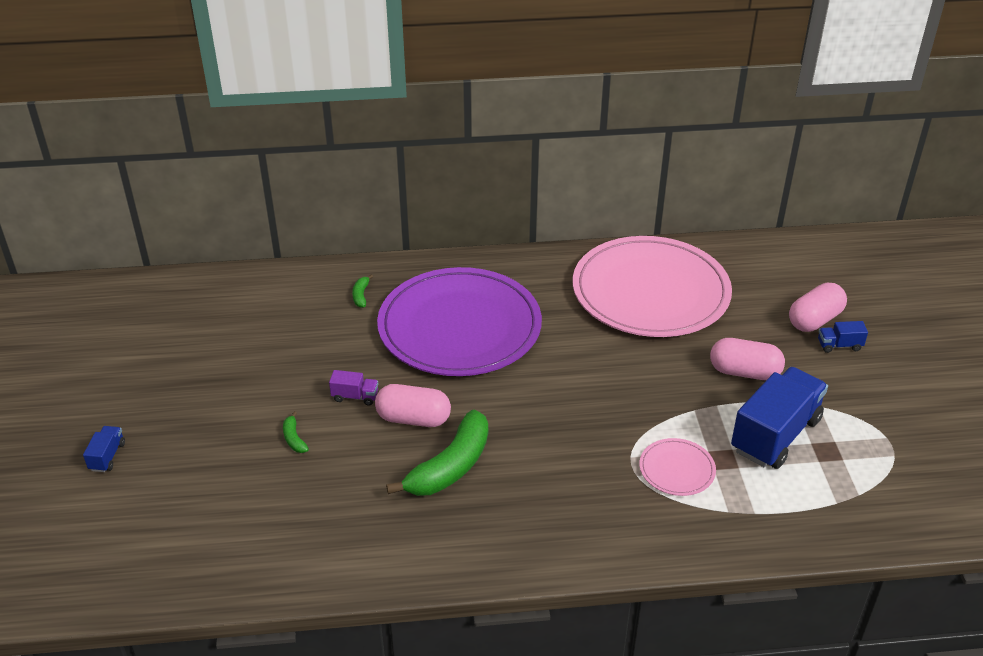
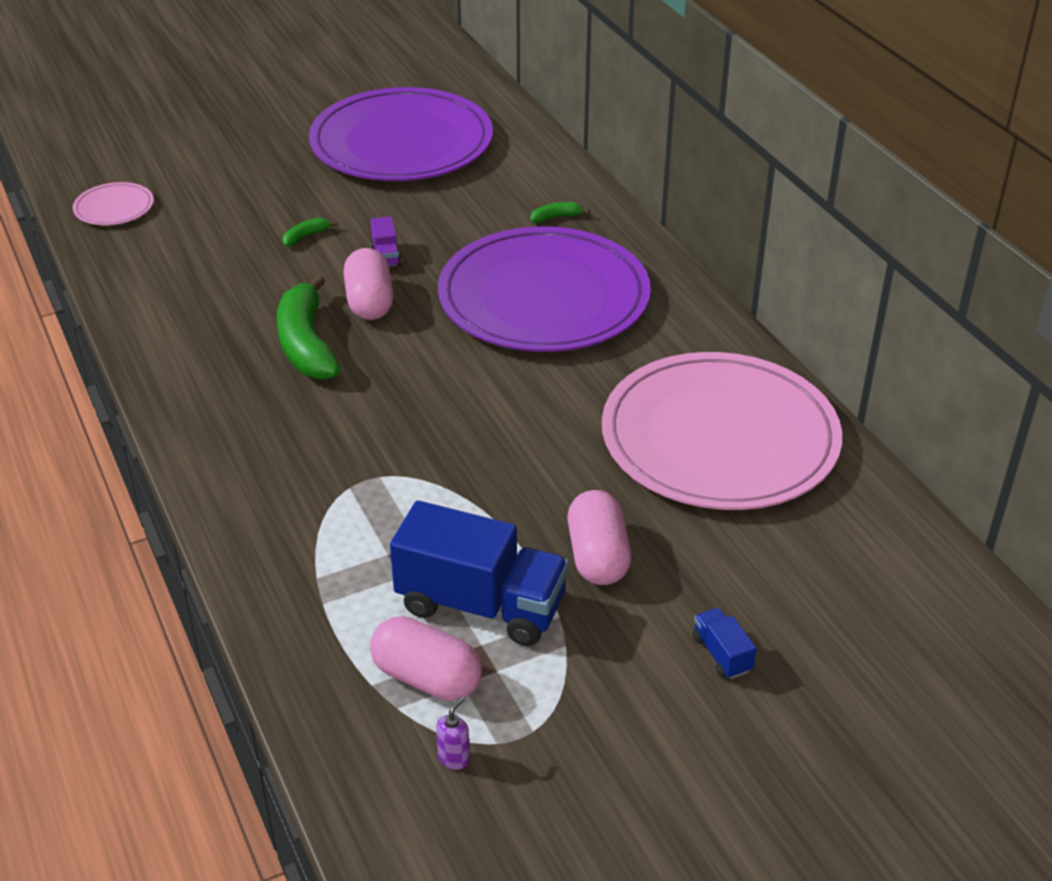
camera: 70 degrees right, 0 degrees up
blue truck [83,426,125,472] -> none
green banana [386,409,488,496] -> green banana turned 60 degrees clockwise [277,275,340,380]
pink plate [639,438,716,496] -> pink plate moved to [73,182,154,225]
pink capsule [789,283,847,332] -> pink capsule moved to [370,616,482,701]
none -> purple plate [309,87,493,181]
none -> purple soap dispenser [436,697,470,770]

